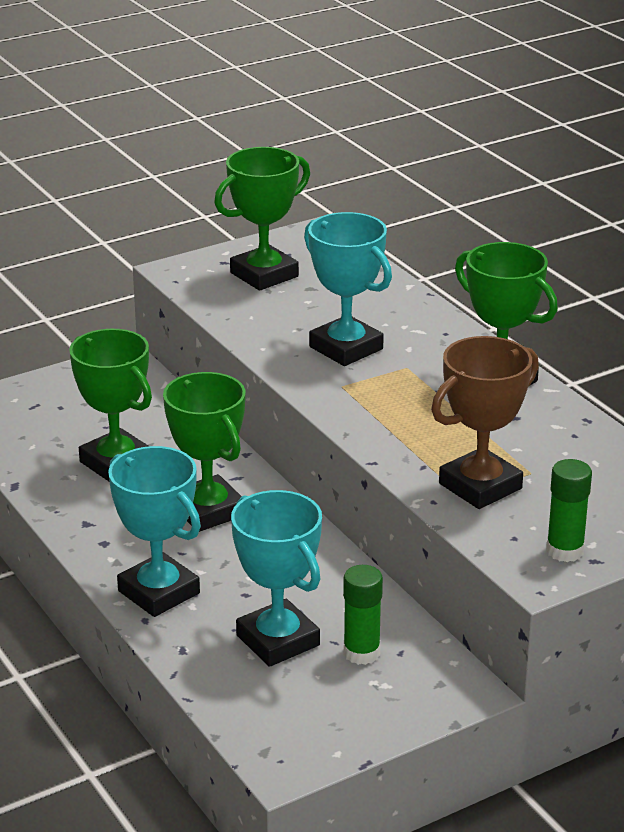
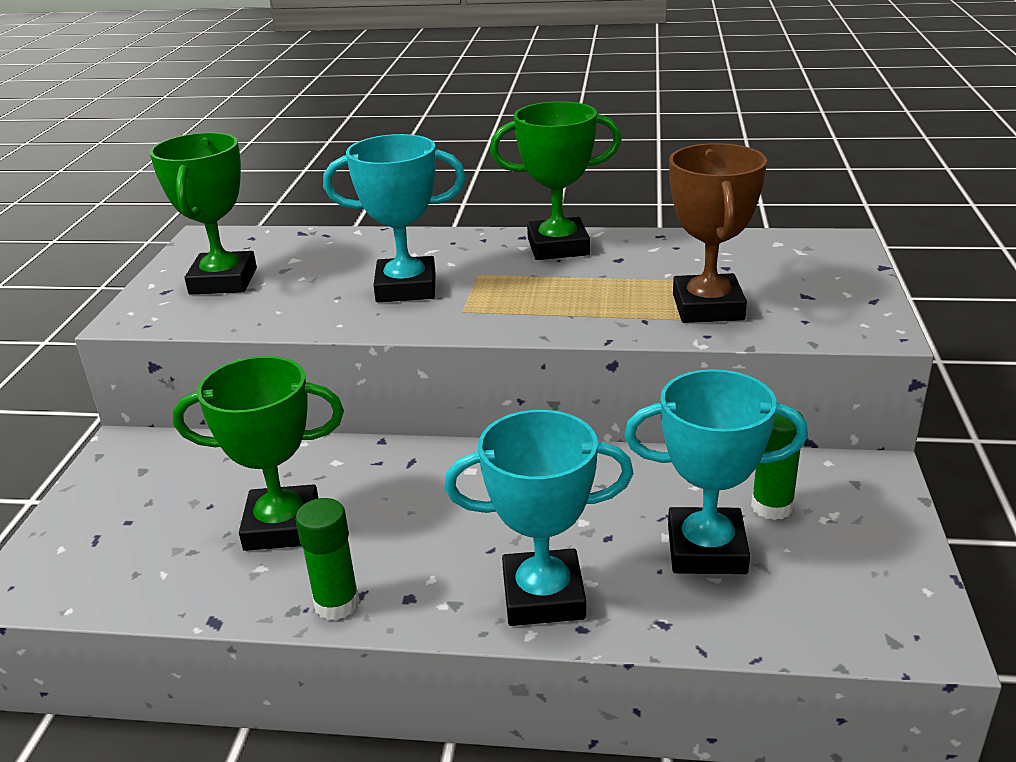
camera: 50 degrees left, 0 degrees up
green trophy [163,372,246,532] -> none
green glue stick [546,459,592,562] -> green glue stick moved to [295,498,360,620]

